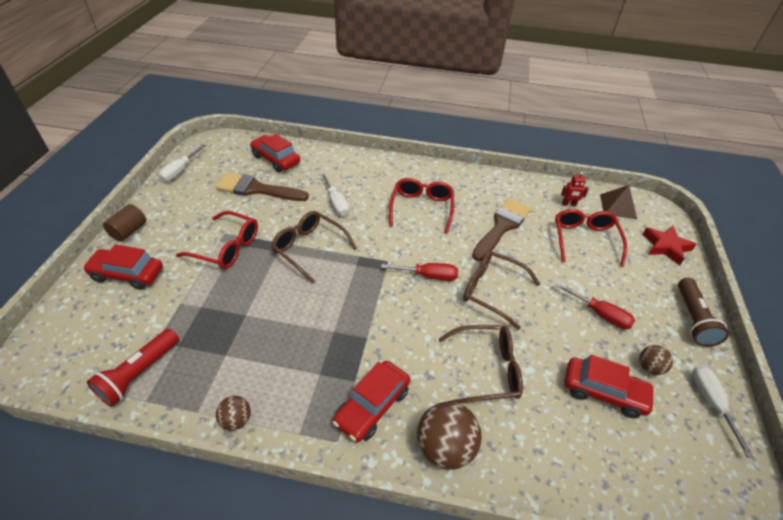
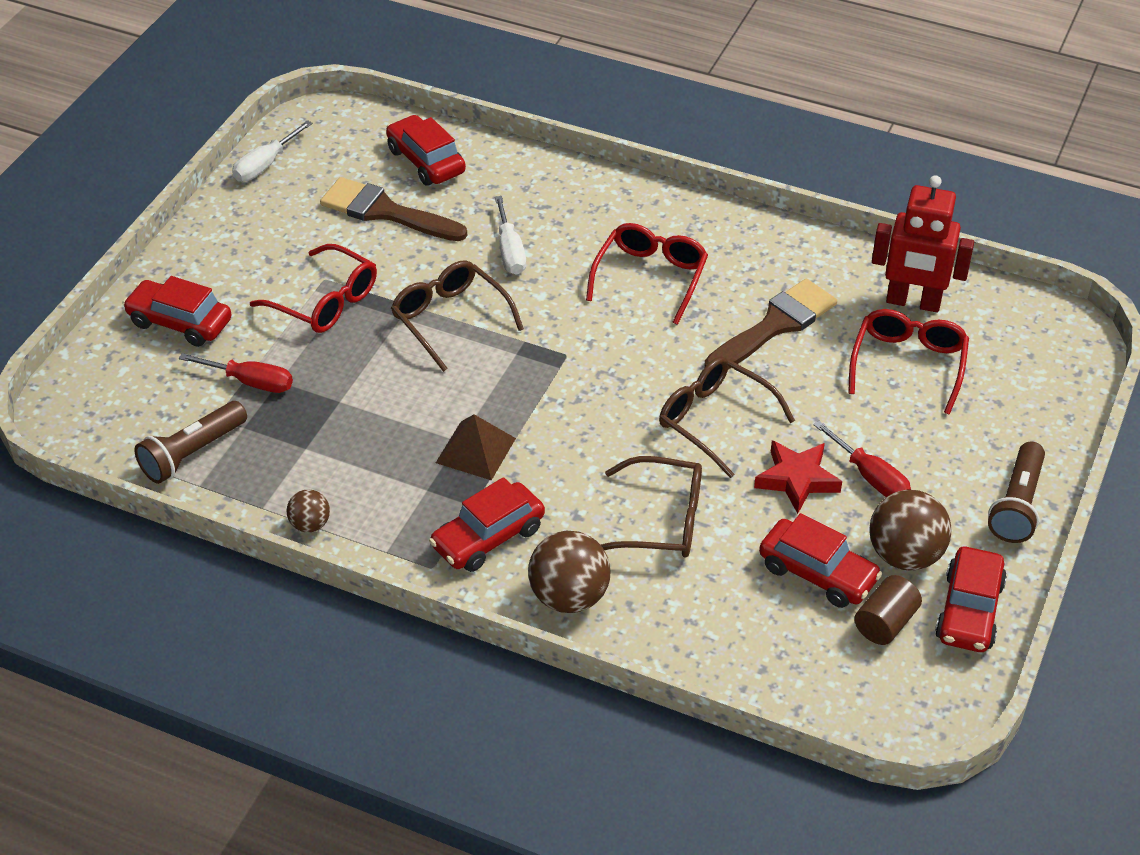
camera: 15 degrees right, 0 degrees up
red flashlight [87,329,179,407] -> brown flashlight [134,401,247,484]
brown cylinder [103,204,146,242] -> brown cylinder moved to [854,575,922,645]
red screwdriver [381,263,458,281] -> red screwdriver moved to [179,353,293,393]
red robot [561,172,589,206] -> red robot [872,175,974,312], size x2.25
brown pyramid [600,185,637,219] -> brown pyramid moved to [436,414,516,480]
brown ball [639,345,673,375] -> brown ball [869,490,951,571], size x1.84
red star [643,226,696,266] -> red star moved to [754,440,842,514]
white screwdriver [692,366,754,458] -> red car [935,547,1007,652]

